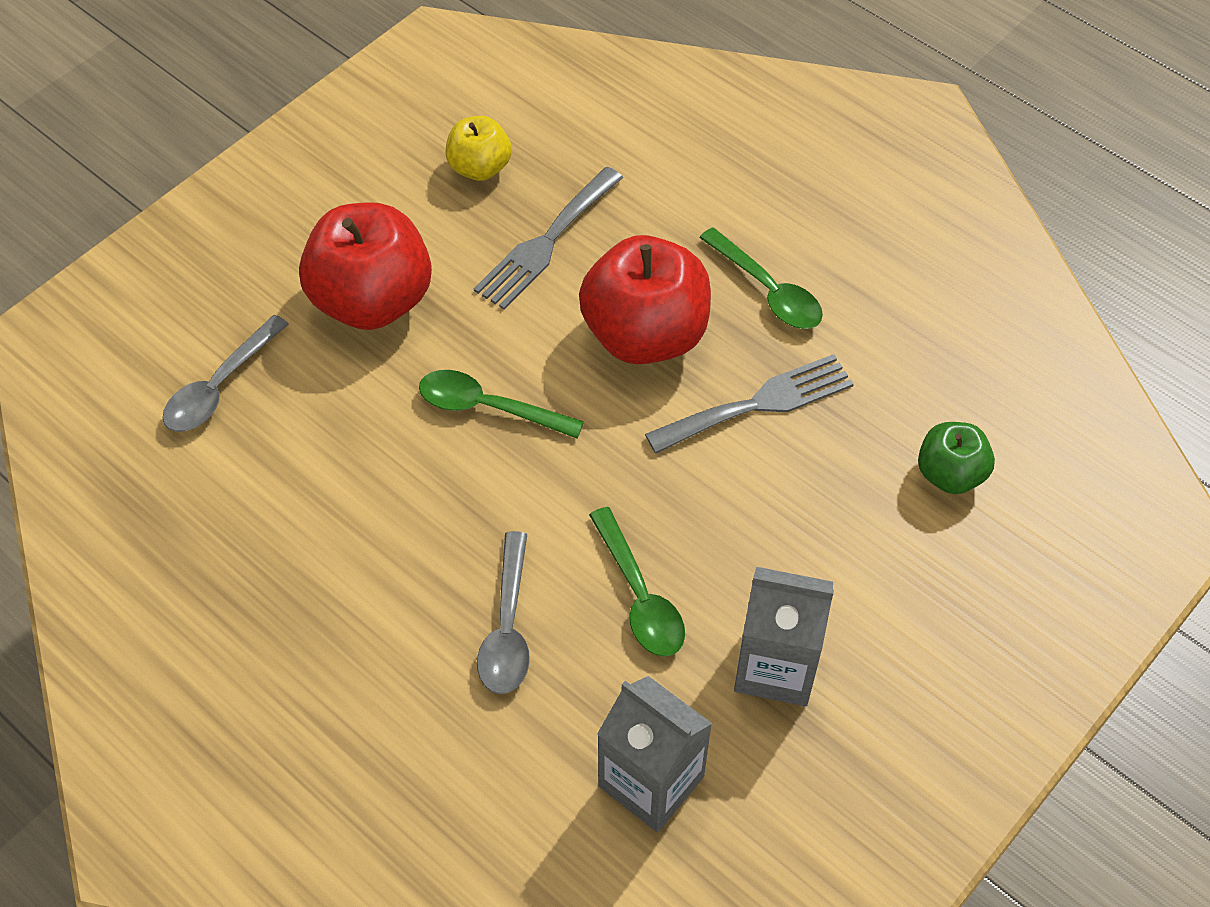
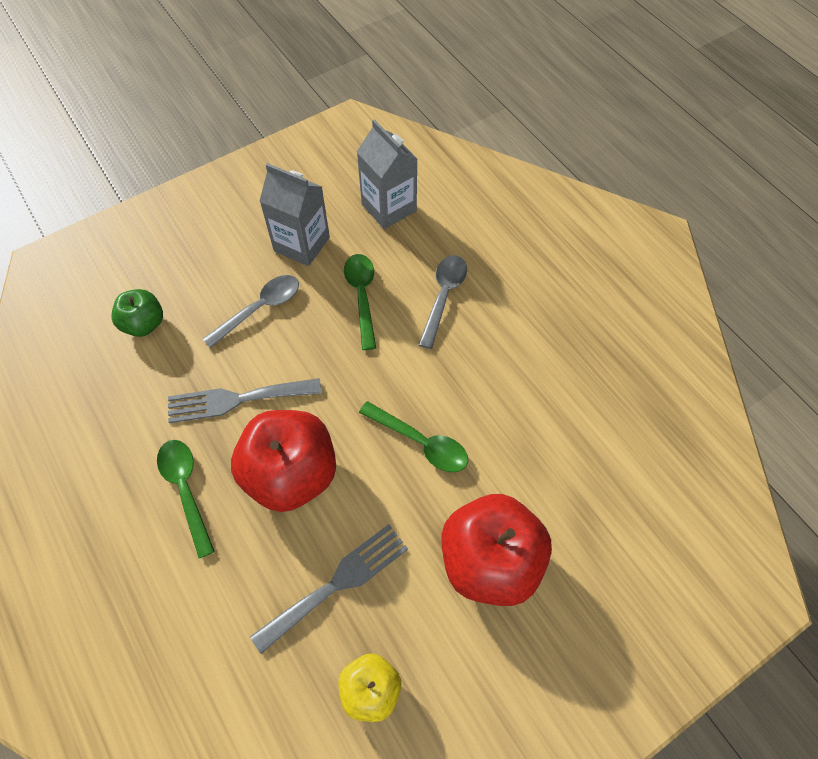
camera: 165 degrees left, 5 degrees up
grey spoon [163,315,289,432] -> grey spoon moved to [203,275,299,348]

